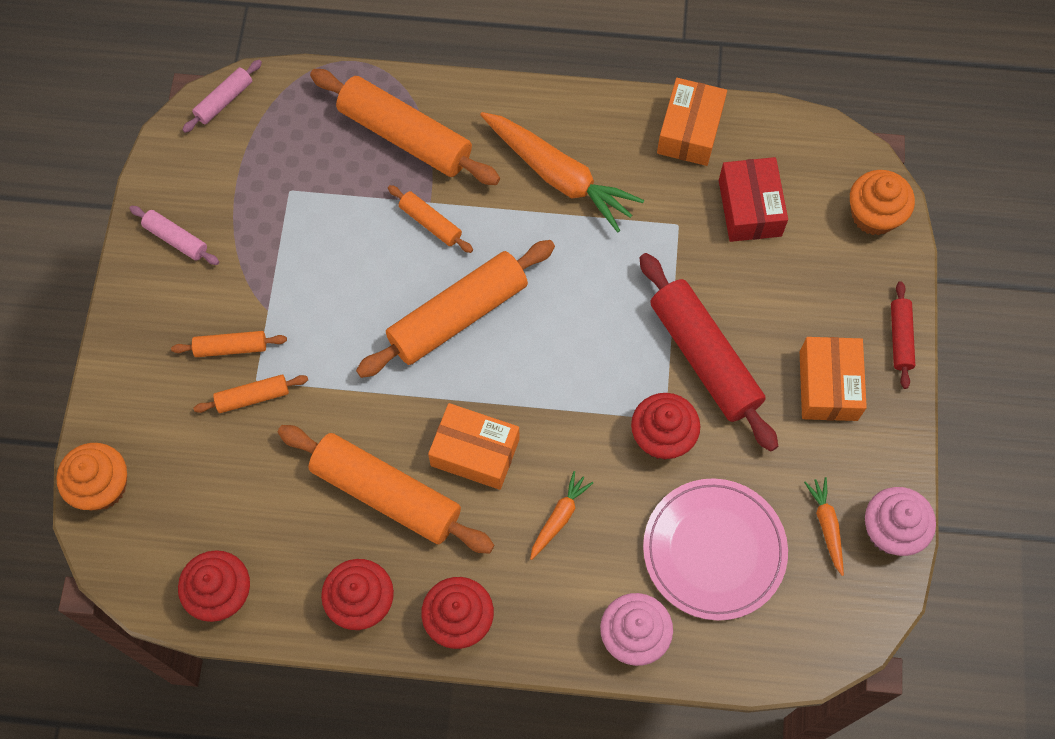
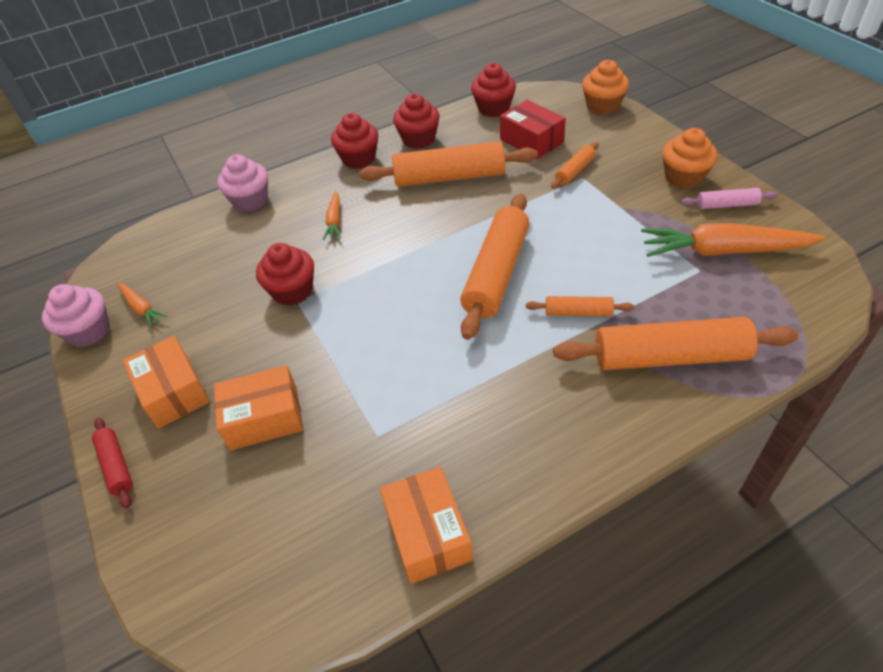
camera: 150 degrees right, 20 degrees down
orange rolling pin [171,331,287,357] -> none
pink rolling pin [182,60,262,133] -> none
orange box [428,403,519,490] -> orange box moved to [214,365,303,451]
orange carrot [480,112,644,233] -> orange carrot moved to [641,223,826,257]
red rolling pin [639,253,778,452] -> none
pink plate [643,478,788,621] -> none
red box [719,157,788,242] -> red box moved to [500,100,566,159]
orange cupcake [850,170,915,235] -> orange cupcake moved to [662,128,718,189]

